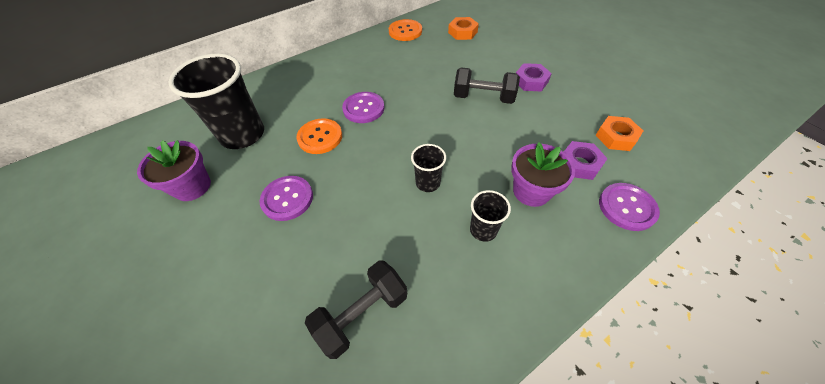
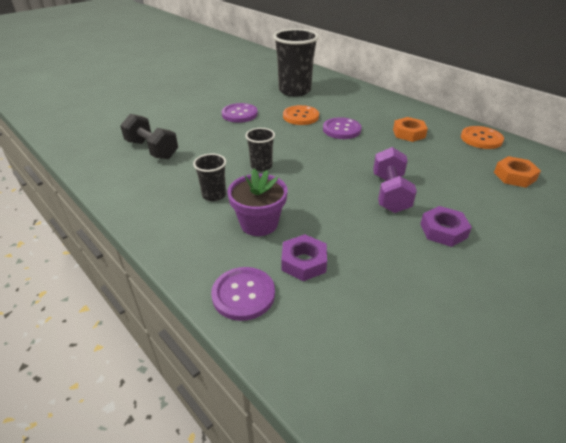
camera: 80 degrees right, 15 degrees down
purple flower pot [137,140,211,201] -> none
black dumbbell [454,67,520,104] -> purple dumbbell [373,147,417,213]
orange nut [596,116,643,151] -> orange nut moved to [393,117,428,142]

